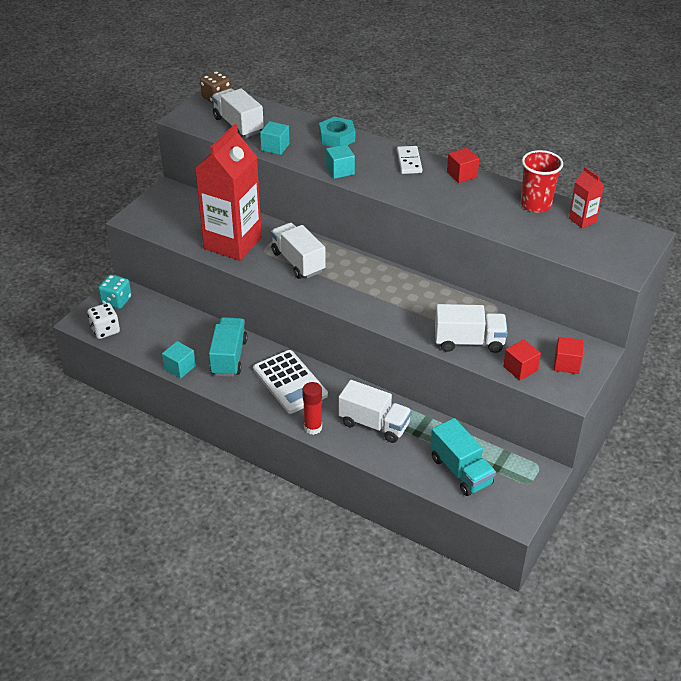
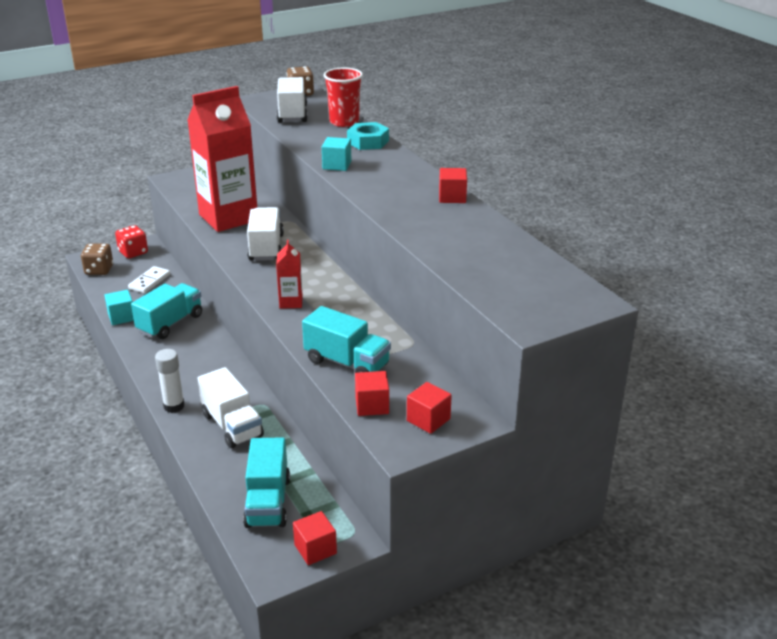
camera: 30 degrees right, 10 degrees down
white dice [87,303,120,339] -> brown dice [81,243,113,275]
turquoise dice [98,274,132,309] -> red dice [115,225,148,258]
white calculator [253,350,328,414] -> none
turquoise cube [260,121,290,155] -> none
red glue stick [302,382,322,435] -> white glue stick [155,349,185,413]
white domino [397,146,422,174] -> white domino moved to [128,266,170,293]
white truck [435,304,508,353] -> turquoise truck [302,306,391,373]
red cup [521,150,563,213] -> red cup moved to [323,68,363,127]
red carton [569,167,604,228] -> red carton moved to [276,239,303,309]
none -> red cube [293,511,337,565]

